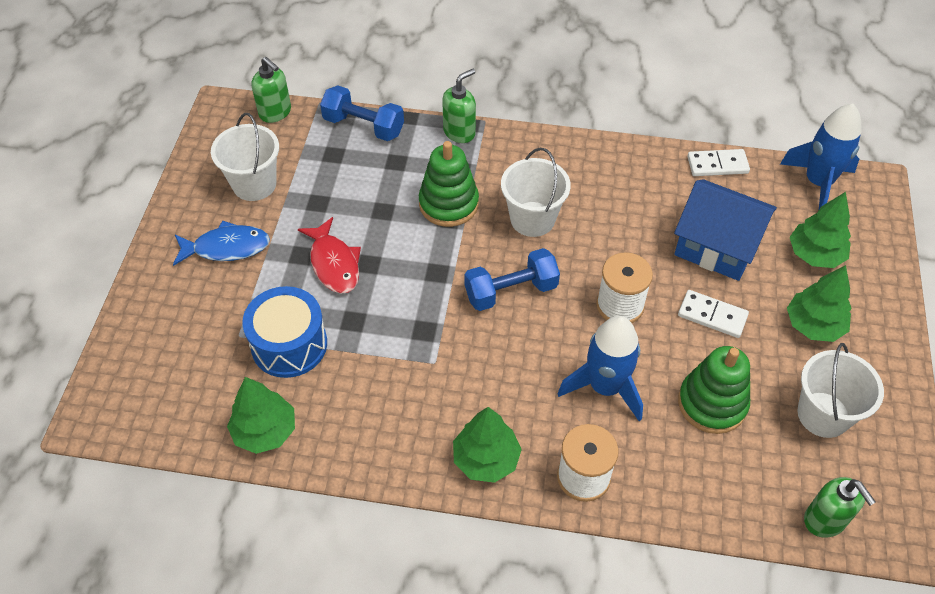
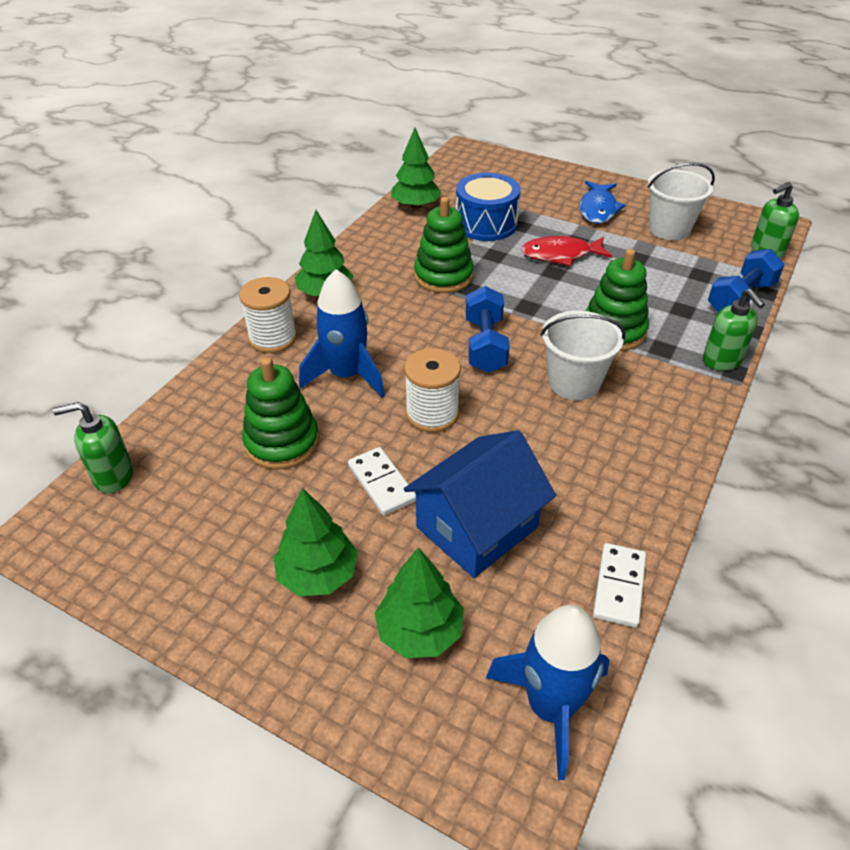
camera: 110 degrees right, 10 degrees down
white domino [678,290,749,338] -> white domino turned 75 degrees counterclockwise [348,447,416,516]
white bucket [797,343,884,438] -> none
none -> green stacking toy [414,197,474,293]

